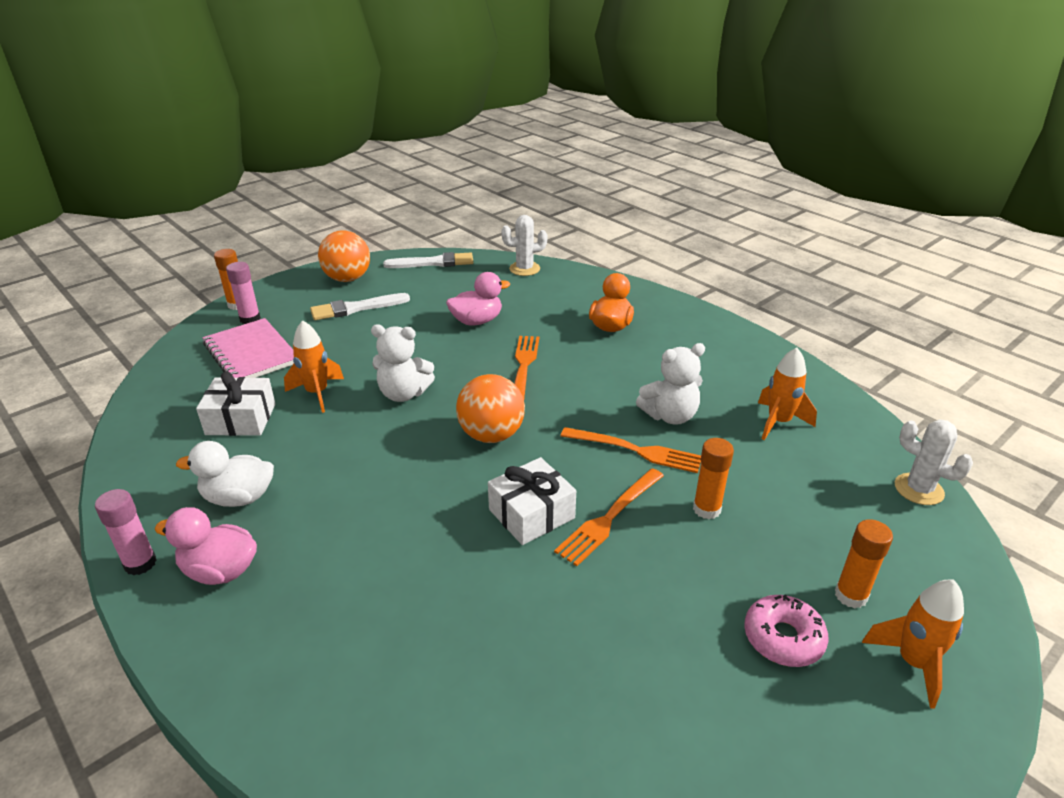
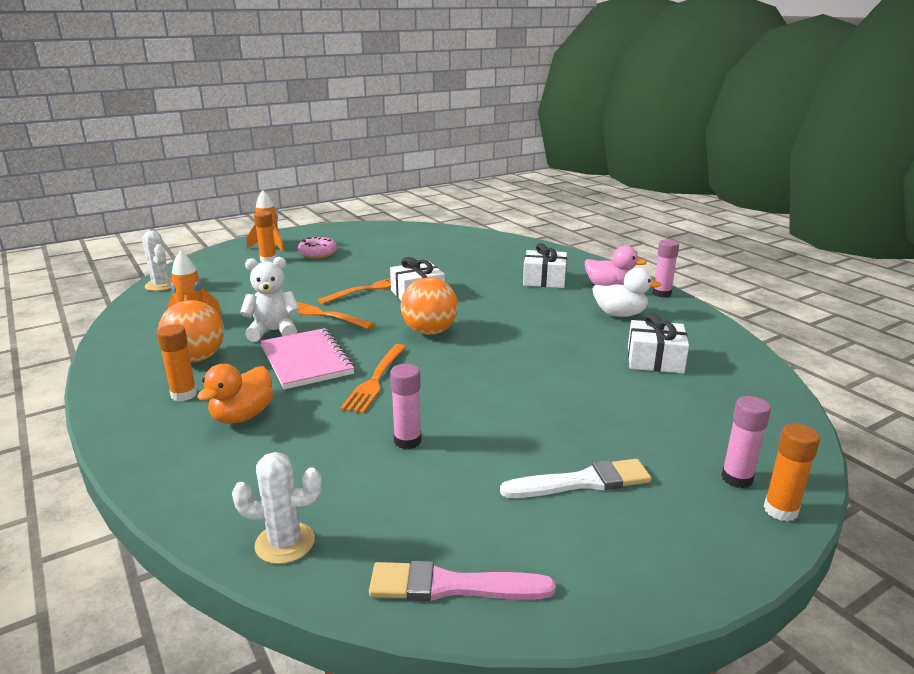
camera: 170 degrees left, 10 degrees down
pink notebook [203,318,294,378] -> pink notebook moved to [260,328,355,389]
orange rocket [284,320,344,413] -> none
orange ball [318,230,370,282] -> orange ball moved to [158,300,224,362]
white teddy bear [371,324,435,402] -> none
white brush [383,252,473,268] -> pink brush [369,560,556,601]
pink duck [446,272,510,326] -> pink glue stick [390,364,422,449]
orange glue stick [693,438,734,519] -> orange glue stick moved to [157,324,197,401]
none -> white gift [523,243,567,288]

